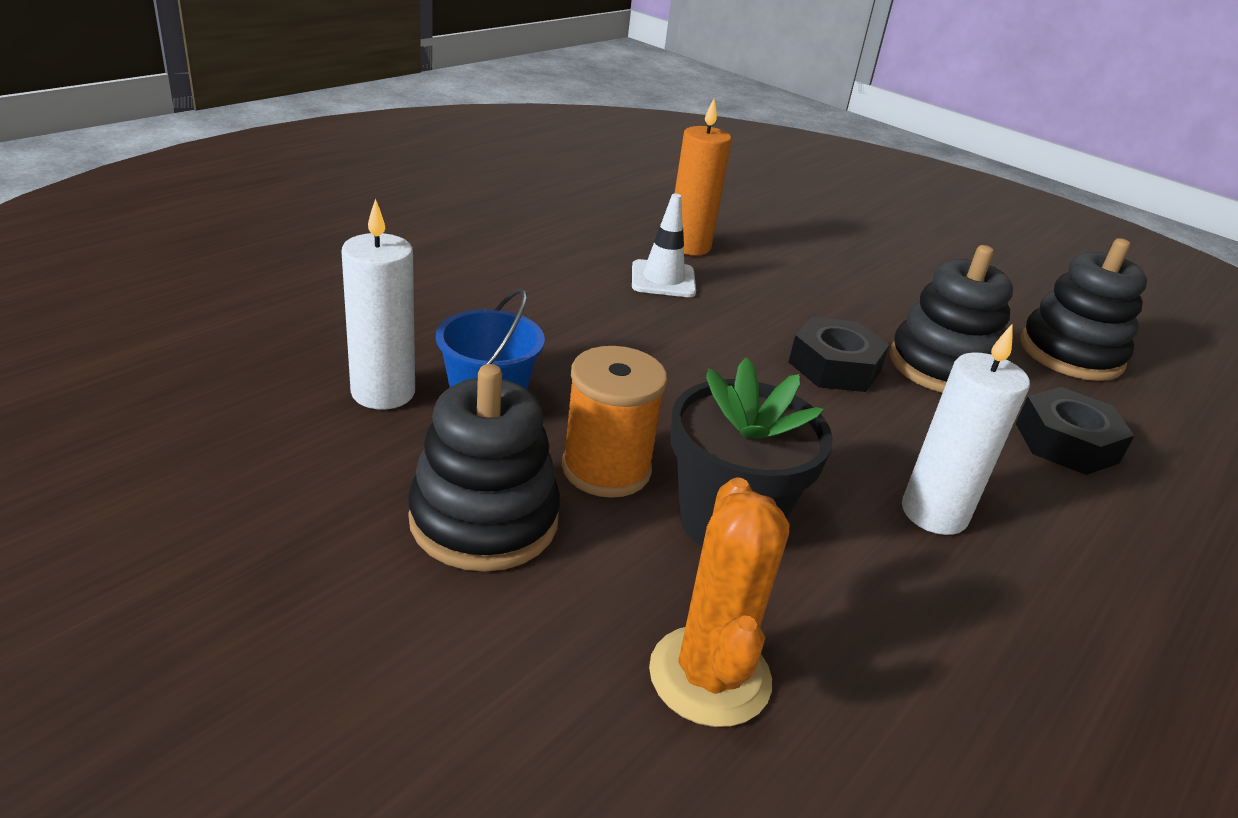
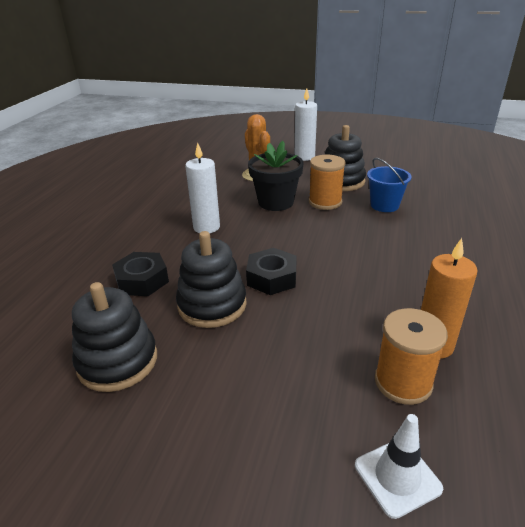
camera: 160 degrees right, 0 degrees up
white candle [341,199,415,409] -> white candle moved to [295,88,317,161]
white traffic cone [632,194,696,297] -> white traffic cone moved to [355,414,443,519]
none -> orange spool [375,308,448,405]

